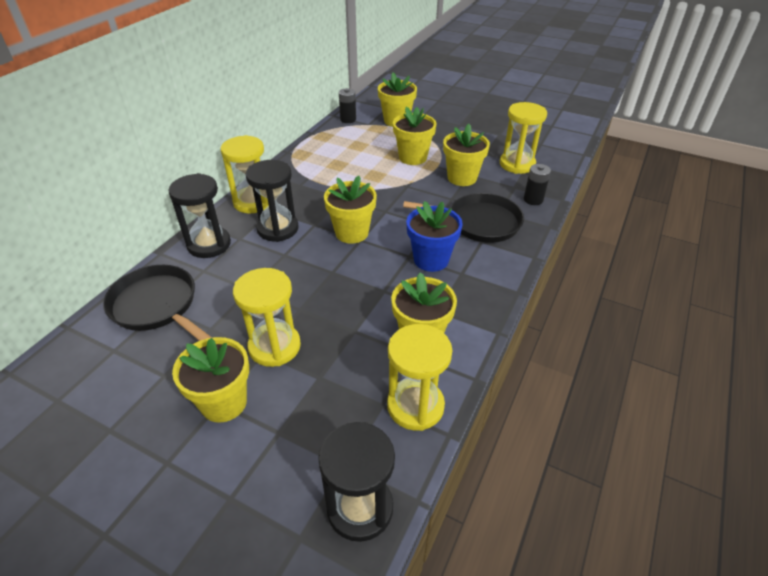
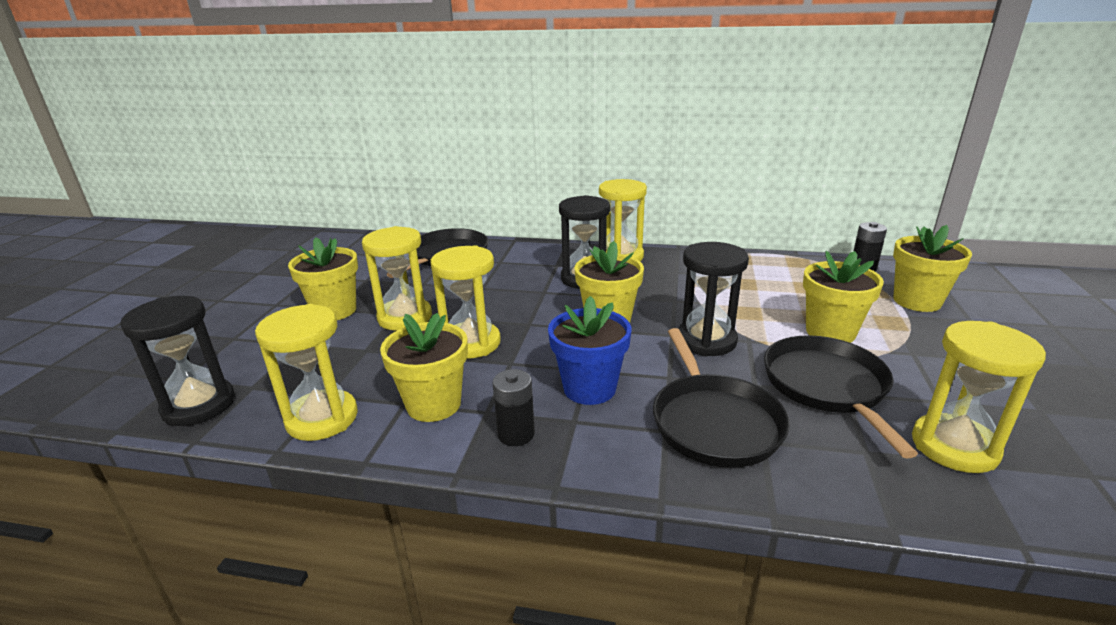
camera: 75 degrees right, 15 degrees down
black hourglass [168,173,231,258] -> black hourglass moved to [678,242,749,357]
yellow flower pot [443,124,490,186] -> black pan [764,335,918,459]
black battery [524,164,551,205] -> black battery moved to [493,369,535,446]
none -> yellow hourglass [430,245,501,359]

